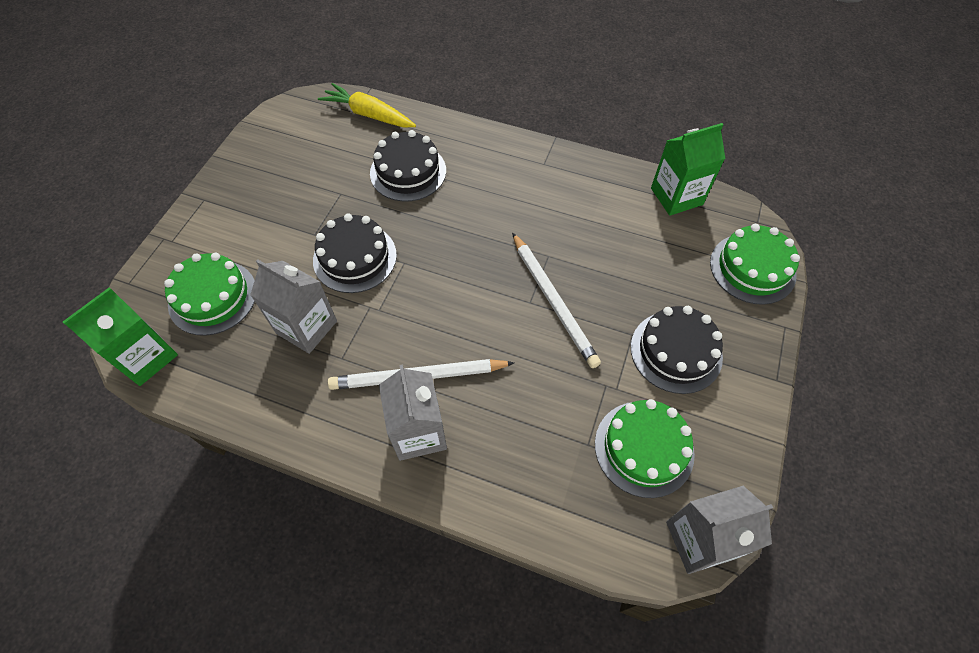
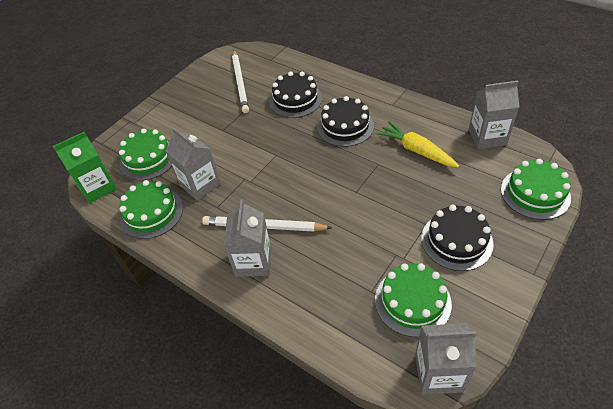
camera: 20 degrees right, 10 degrees down
black cake [313,213,397,293] -> black cake moved to [317,96,374,147]
yellow carrot [318,83,416,128] -> yellow carrot moved to [376,121,459,167]
white pencil [512,232,601,368] -> white pencil moved to [232,50,249,113]
green carton [651,123,726,216] -> grey carton [469,81,519,149]
none -> green cake [119,180,183,239]

